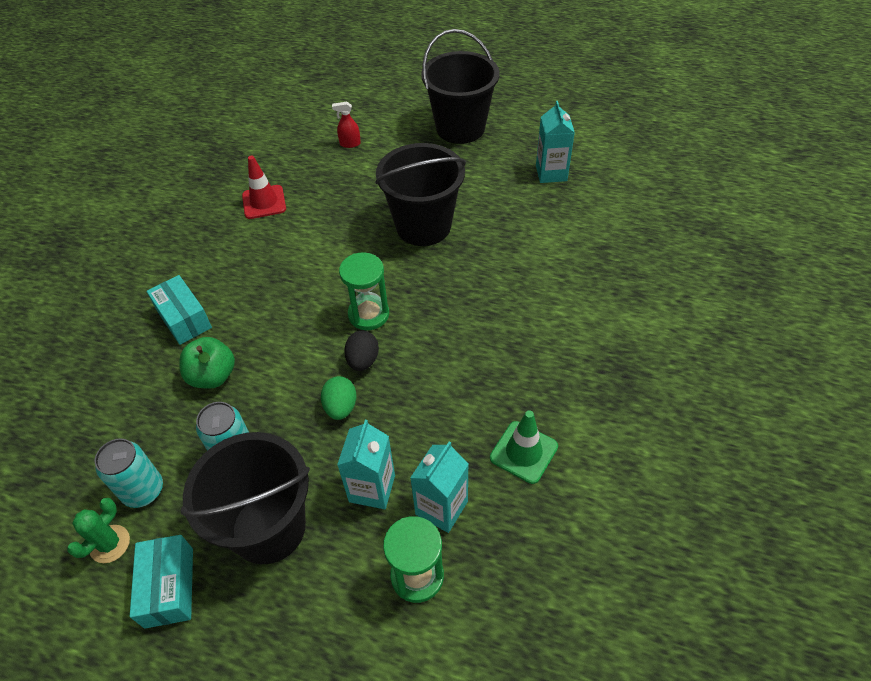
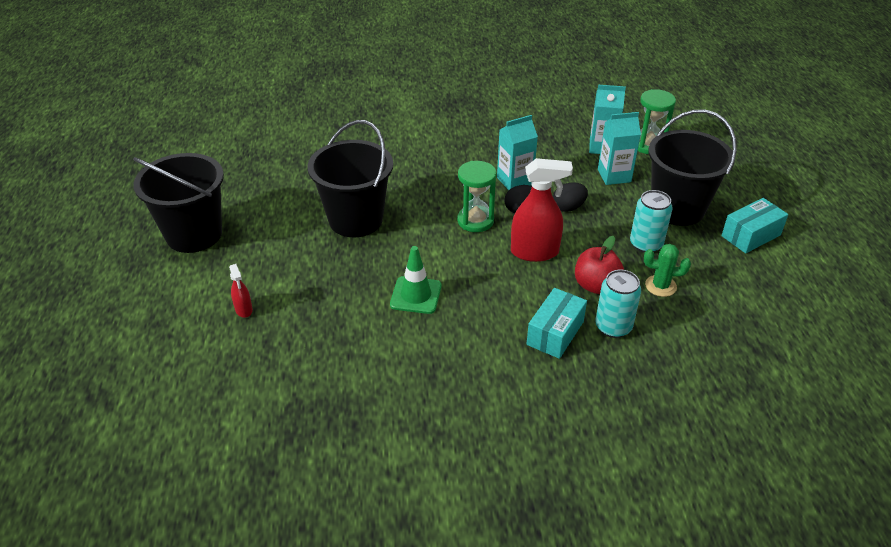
camera: 115 degrees left, 10 degrees down
green cactus [67,498,130,563] -> green cactus moved to [644,244,691,297]
turquoise can [95,439,163,508] -> turquoise can moved to [595,270,641,338]
green apple [179,337,235,389] -> red apple [575,236,624,294]
red traffic cone [242,156,286,219] -> none
green egg [321,376,356,420] -> black egg [553,182,588,212]
green traffic cone [490,410,558,484] -> green traffic cone moved to [390,246,442,314]
turquoise carton [536,101,575,183] -> turquoise carton moved to [497,115,538,190]
none -> red spray bottle [511,158,573,262]

